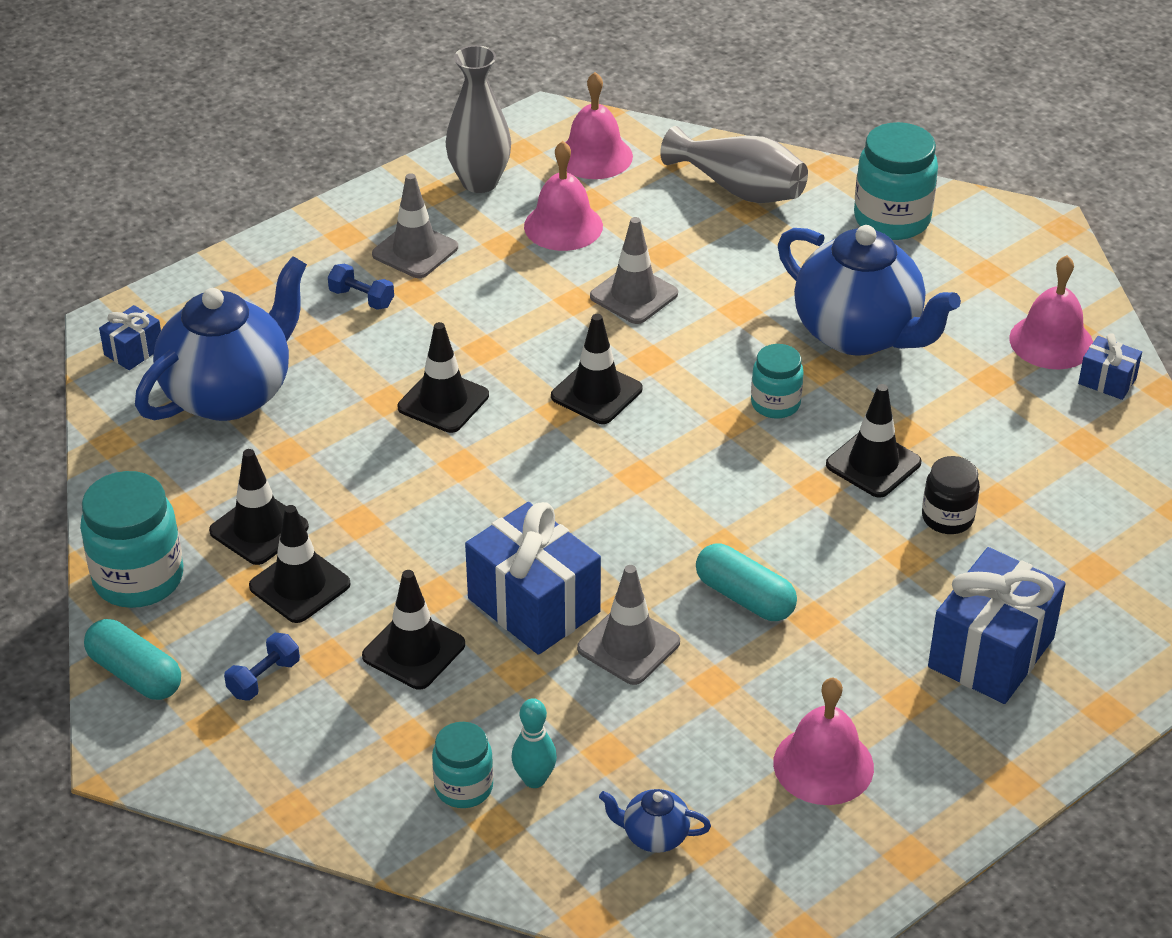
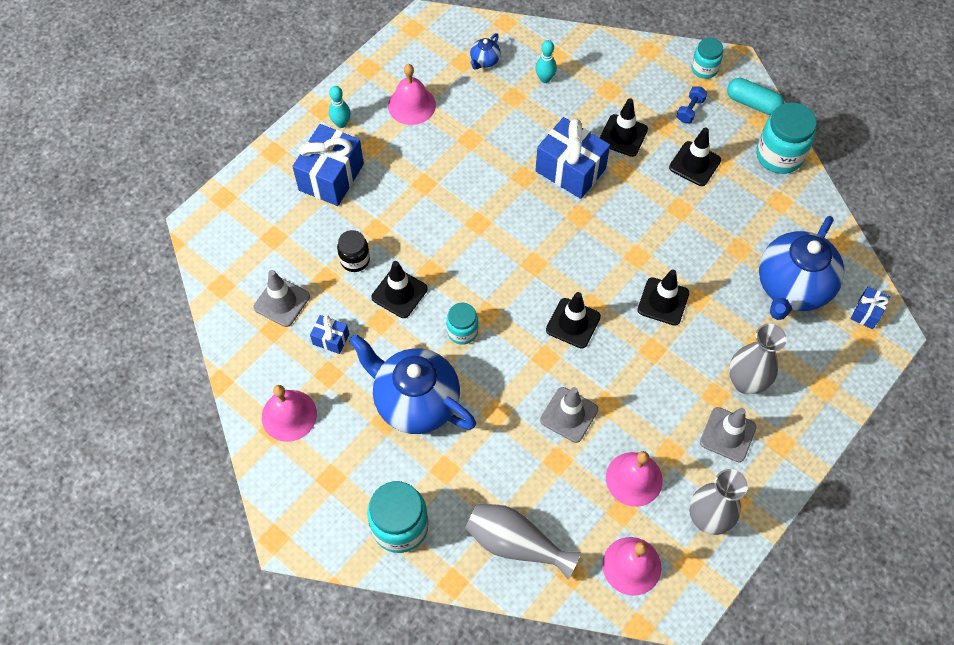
camera: 170 degrees right, 20 degrees up
black traffic cone [209,449,309,565] -> none
blue dumbbell [328,263,394,310] -> grey vase [729,324,787,394]
turquoise jar [432,722,493,808] -> turquoise jar moved to [691,38,723,79]
grey traffic cone [577,565,680,685] -> grey traffic cone moved to [254,270,310,327]
blue teapot [599,789,711,853] -> blue teapot turned 120 degrees clockwise [470,33,501,70]
turquoise capsule [696,543,797,621] -> none
blue gift [1078,333,1142,400] -> blue gift moved to [310,315,349,354]
none -> turquoise bowling pin [329,86,351,128]

